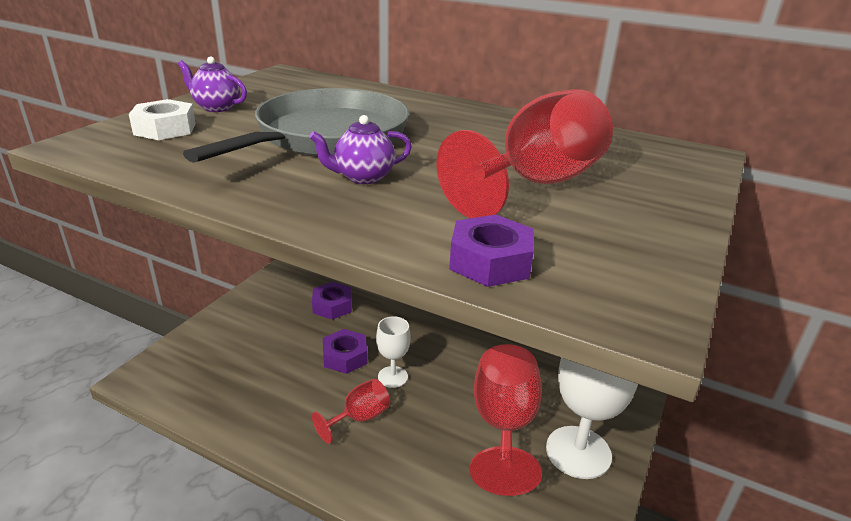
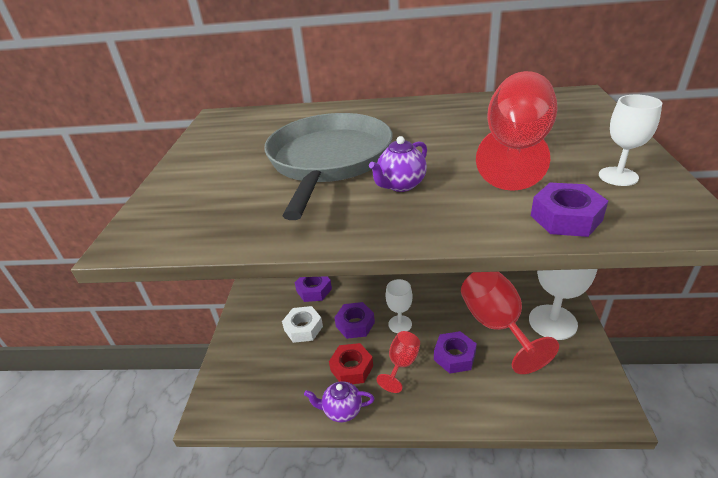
camera: 20 degrees left, 5 degrees up
white nut [129,99,196,140] -> white nut moved to [282,306,323,343]
purple teapot [178,56,247,112] -> purple teapot moved to [304,381,374,422]
none -> red nut [329,343,373,384]
none -> purple nut [434,331,477,374]
none -> white goblet [599,95,662,186]

